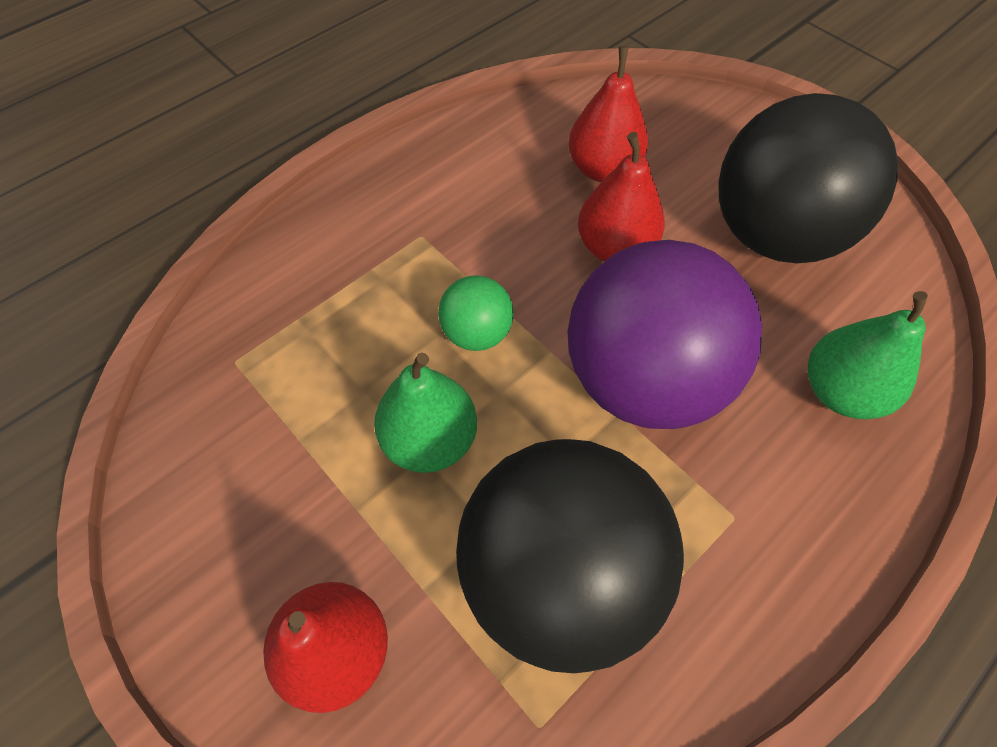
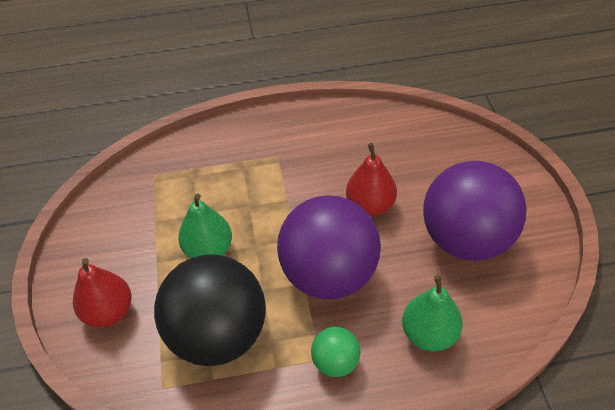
camera: 35 degrees right, 10 degrees down
green ball [438,275,514,351] -> green ball moved to [311,327,360,377]
red pear [568,46,648,182] -> none
black ball [718,93,898,263] -> purple ball [423,161,527,261]

